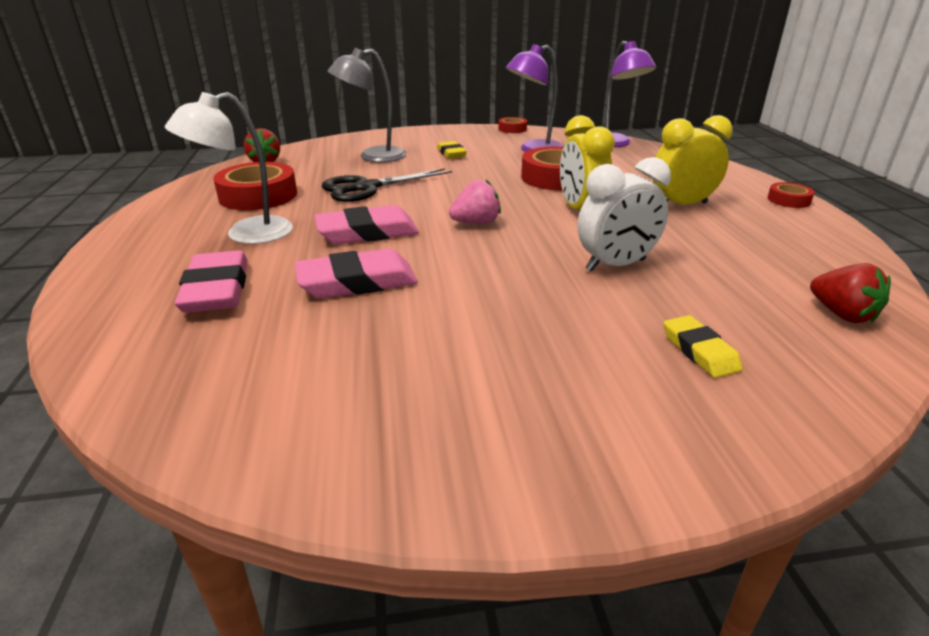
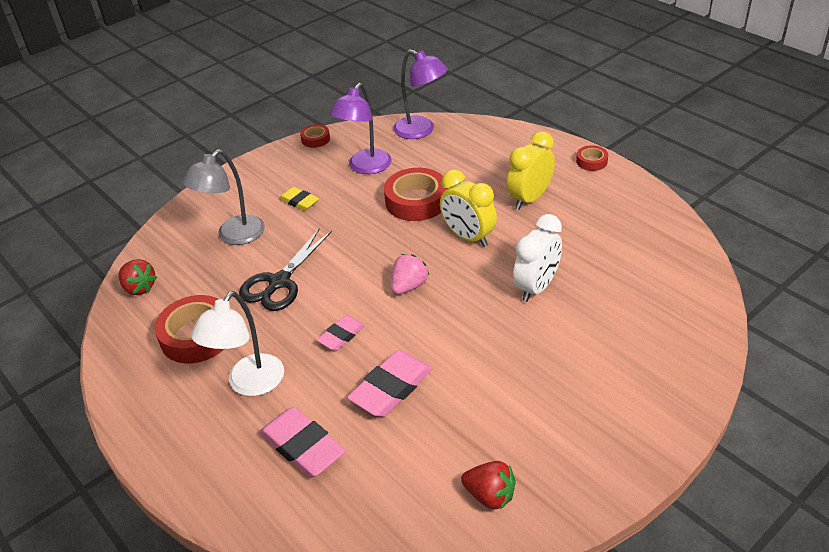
camera: 30 degrees left, 10 degrees up
pink eraser [314,205,419,244] -> pink eraser [317,315,365,351], size x0.60
yellow eraser [664,315,743,378] -> none
red strawberry [810,263,891,323] -> red strawberry moved to [461,461,516,510]

